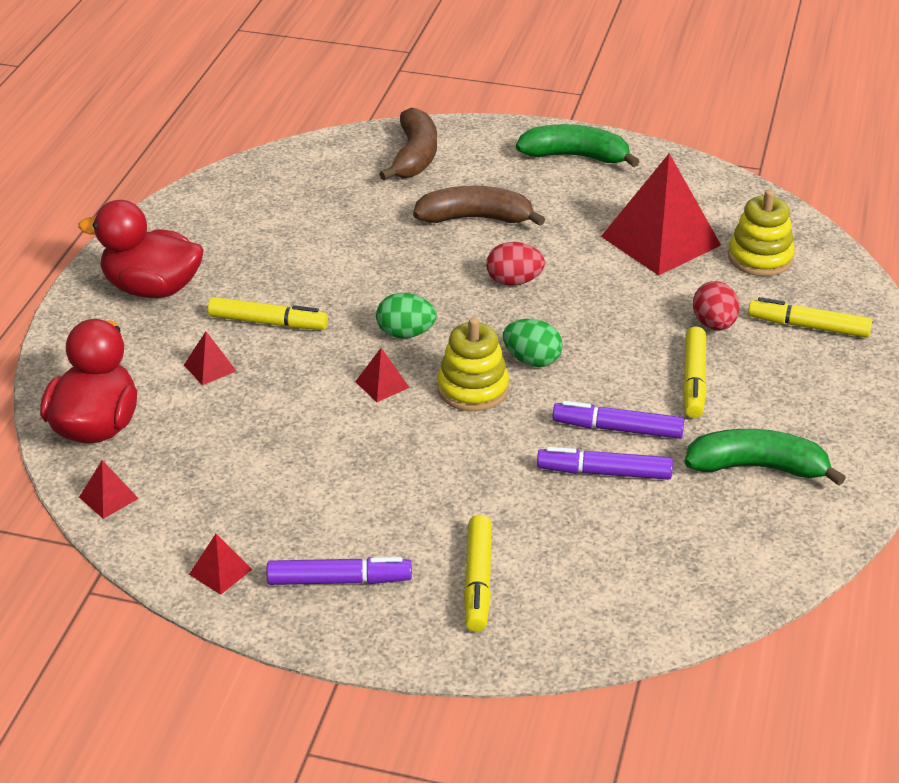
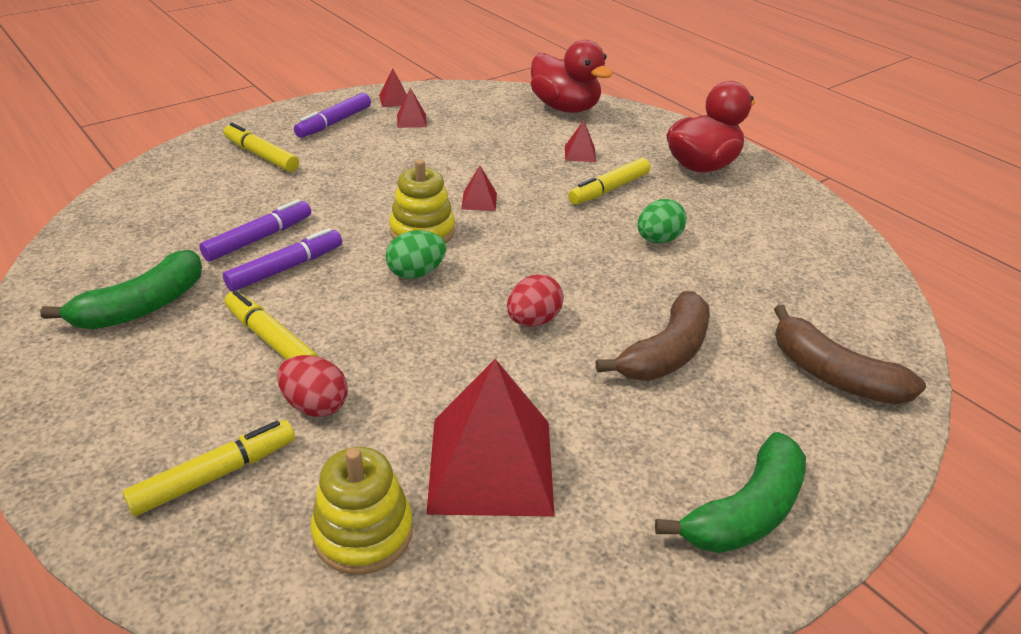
camera: 125 degrees right, 0 degrees up
red pyramid [79,460,139,519] -> red pyramid moved to [397,88,427,128]
green egg [376,293,436,338] -> green egg moved to [637,199,687,243]

